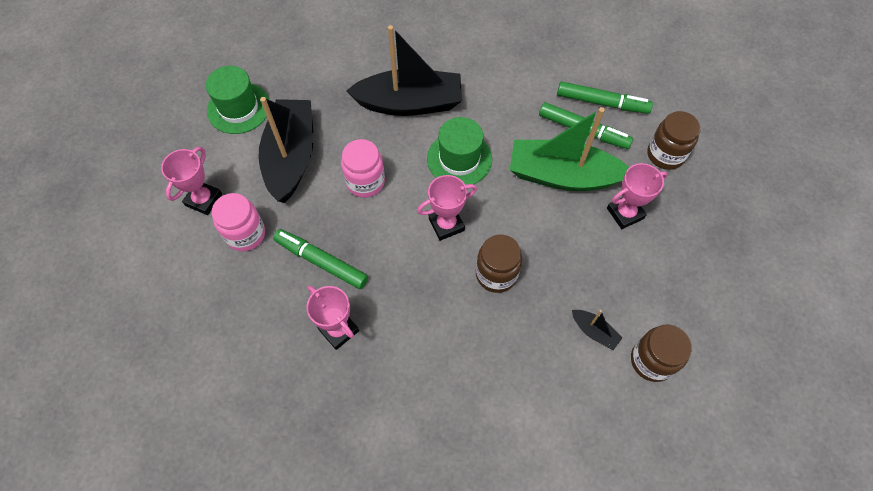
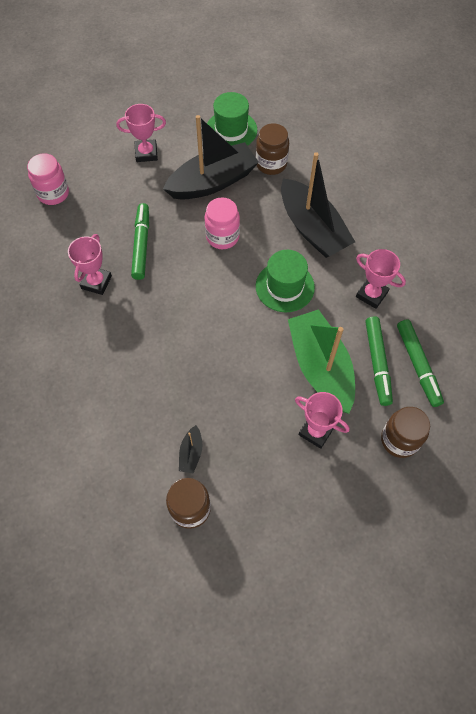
camera: 60 degrees right, 0 degrees up
pink jar [212,193,265,252] -> pink jar moved to [27,153,69,205]
pink trophy [417,175,477,241] -> pink trophy moved to [356,249,406,309]
brown jar [476,235,522,293] -> brown jar moved to [256,123,289,175]

